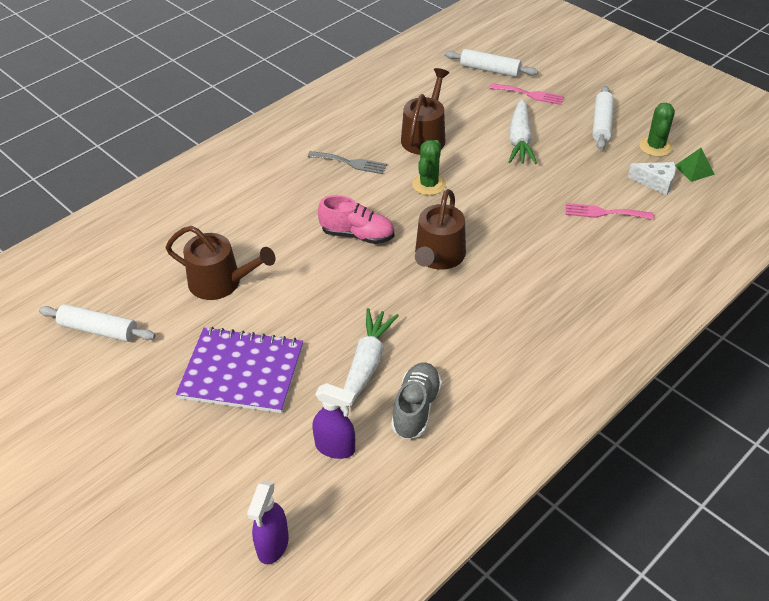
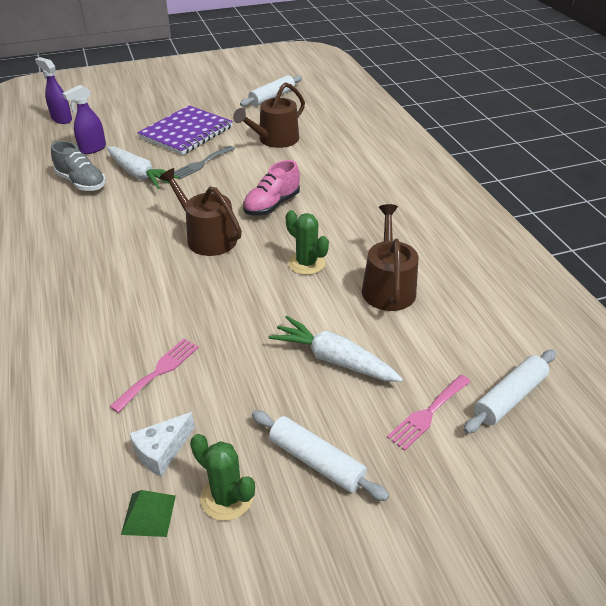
camera: 115 degrees right, 5 degrees down
grey fork [307,151,387,174] -> grey fork moved to [174,146,235,179]
brown watering can [401,68,449,155] -> brown watering can turned 135 degrees counterclockwise [362,204,418,311]

